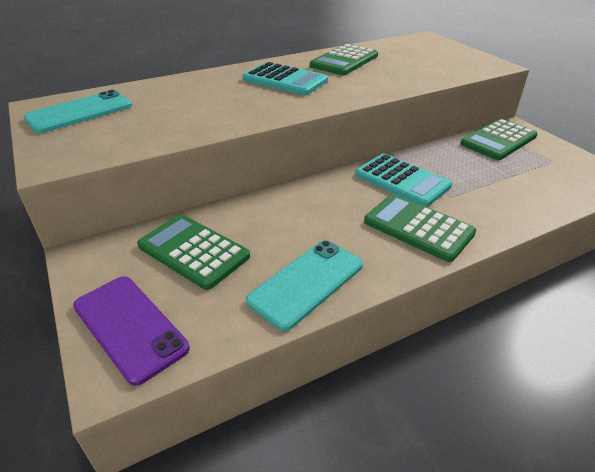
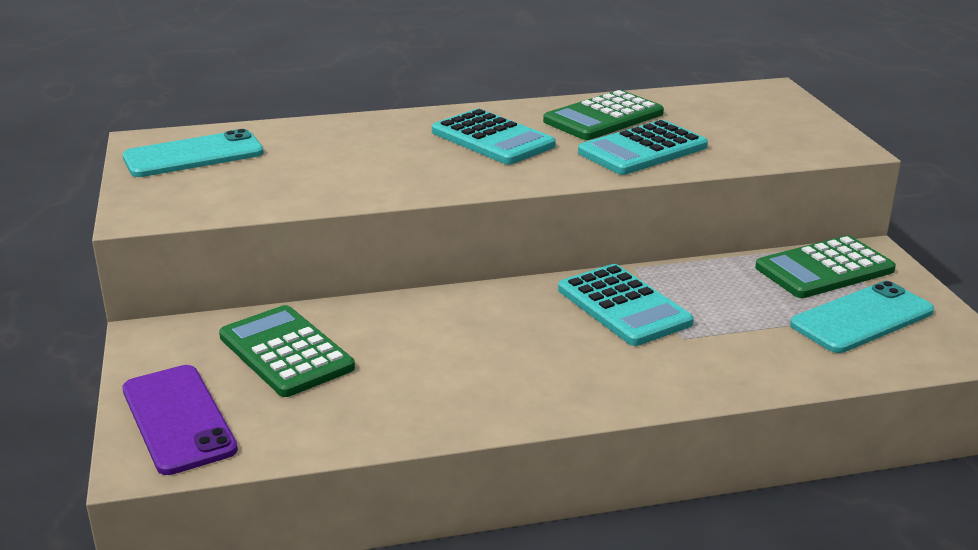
camera: 15 degrees right, 10 degrees down
turquoise phone [246,240,363,331] -> turquoise phone moved to [790,281,934,353]
green calculator [364,194,476,262] -> none
none -> turquoise calculator [578,120,708,175]

